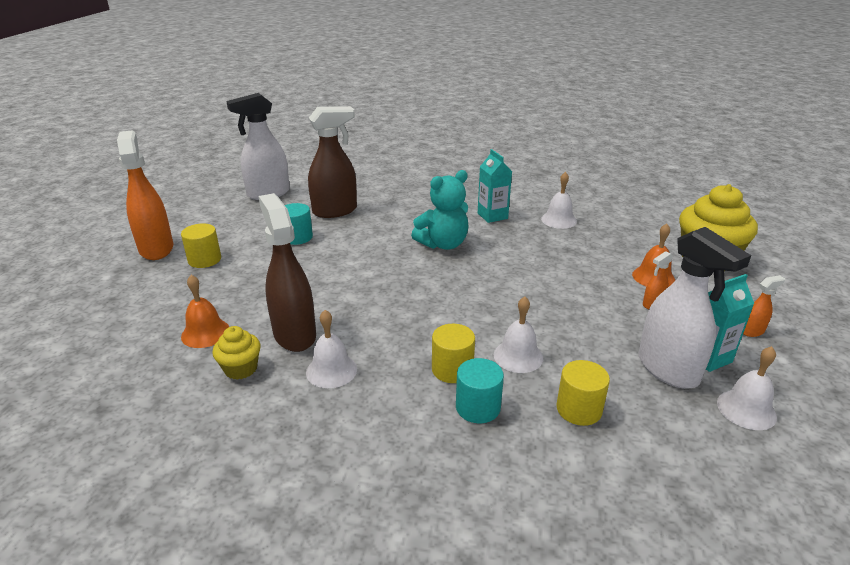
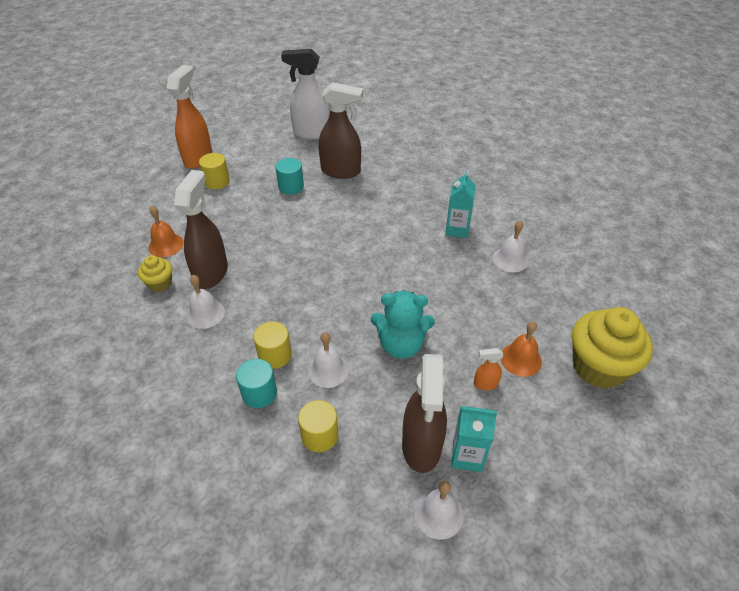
camera: 35 degrees right, 15 degrees up
turquoise teddy bear [411,170,469,250] -> turquoise teddy bear moved to [371,290,435,359]
white spray bottle [639,227,751,389] -> brown spray bottle [402,354,447,473]
orange spray bottle [743,275,785,337] -> none

